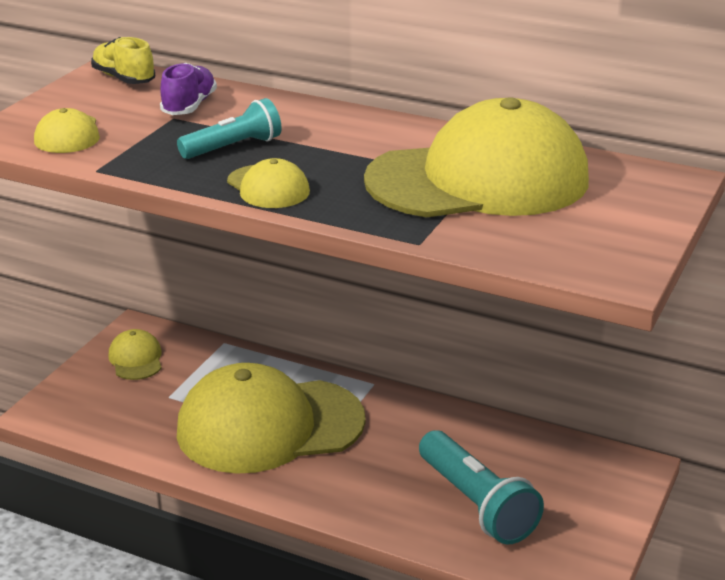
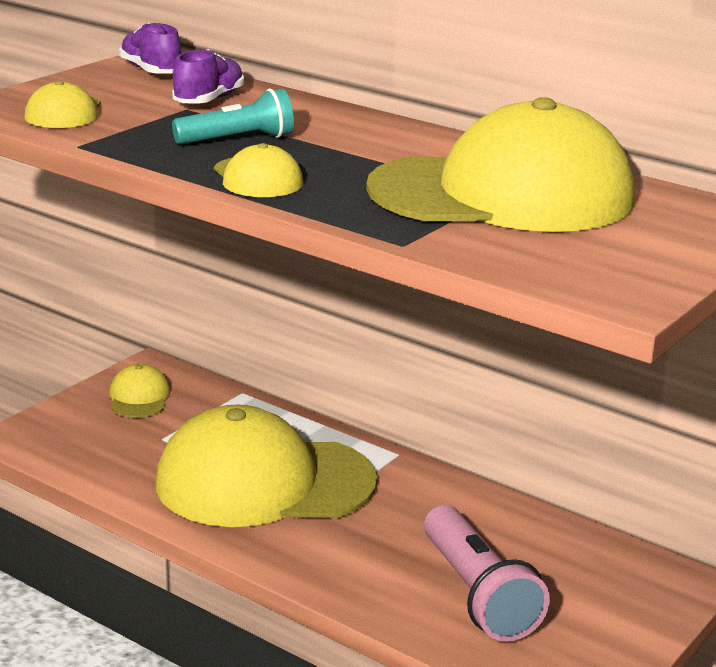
camera: 10 degrees right, 5 degrees down
yellow shoe [91,37,155,84] -> purple shoe [119,23,181,74]
turquoise flashlight [419,430,544,544] -> pink flashlight [424,505,550,642]

